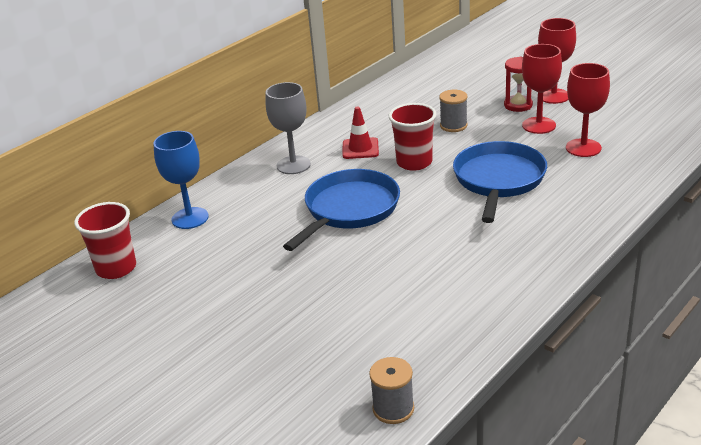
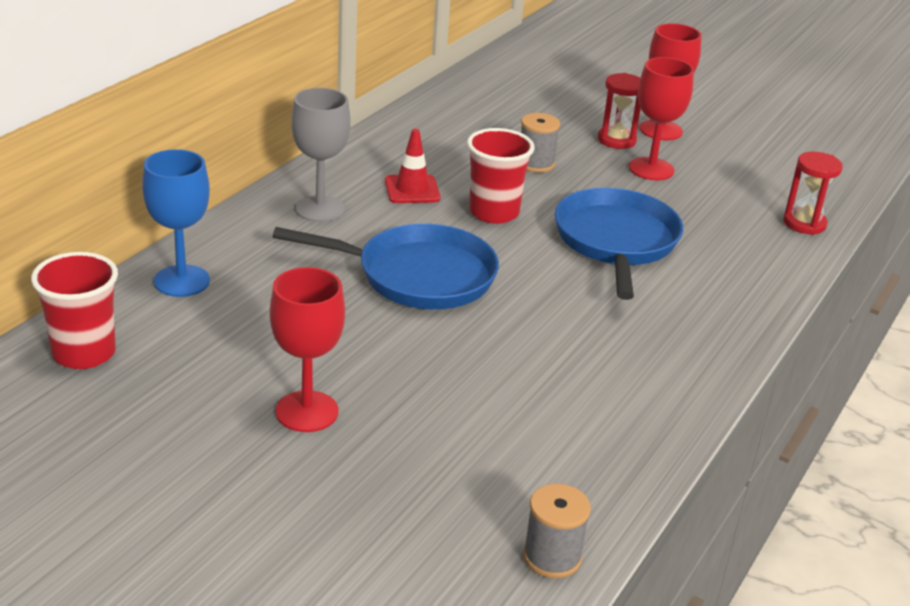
camera: 15 degrees left, 0 degrees up
blue pan [283,169,400,251] -> blue pan turned 75 degrees clockwise [272,224,499,309]
red goblet [566,63,610,157] -> red goblet moved to [270,267,345,432]
none -> red hourglass [783,152,843,235]

